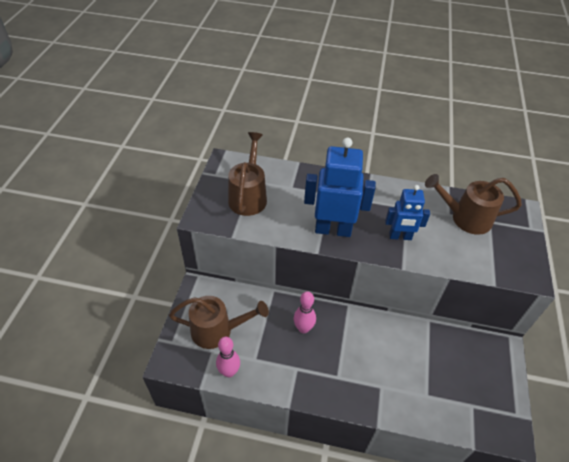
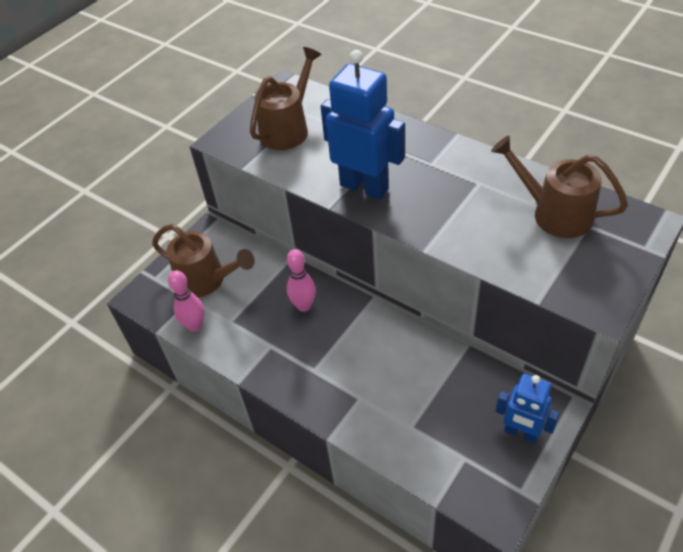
camera: 30 degrees right, 0 degrees up
blue robot [385,185,430,240] -> blue robot moved to [495,374,560,443]

